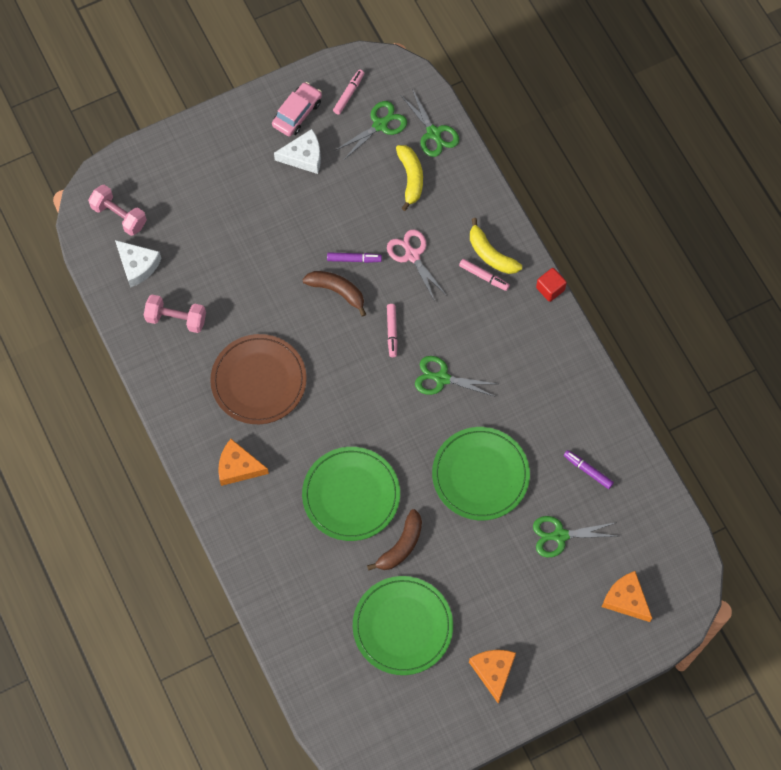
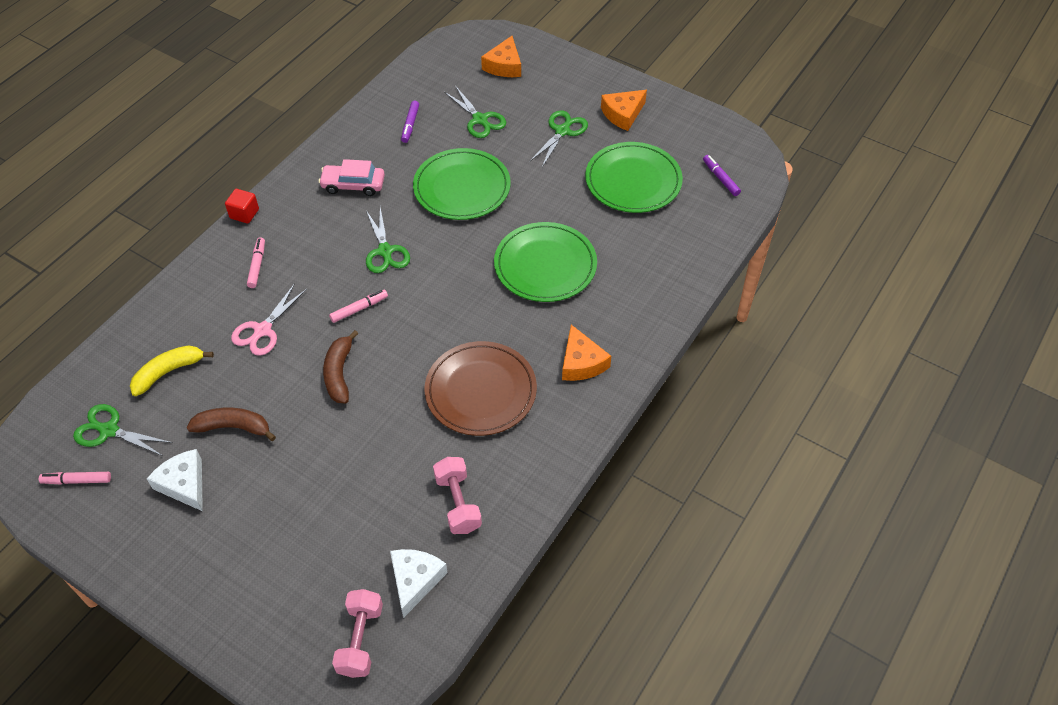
camera: 120 degrees left, 15 degrees down
pink car [272,82,322,137] -> pink car moved to [319,159,385,196]
purple marker [327,252,382,263] -> purple marker moved to [703,155,741,196]
brown banana [367,509,422,570] -> brown banana moved to [187,408,276,441]
green scissors [402,89,459,157] -> green scissors moved to [530,110,588,167]
yellow banana [470,218,522,274] -> none

